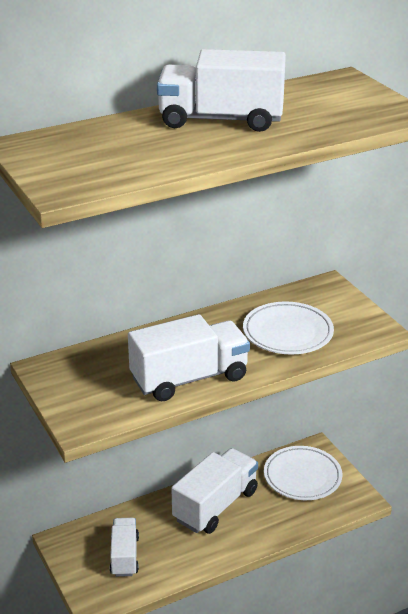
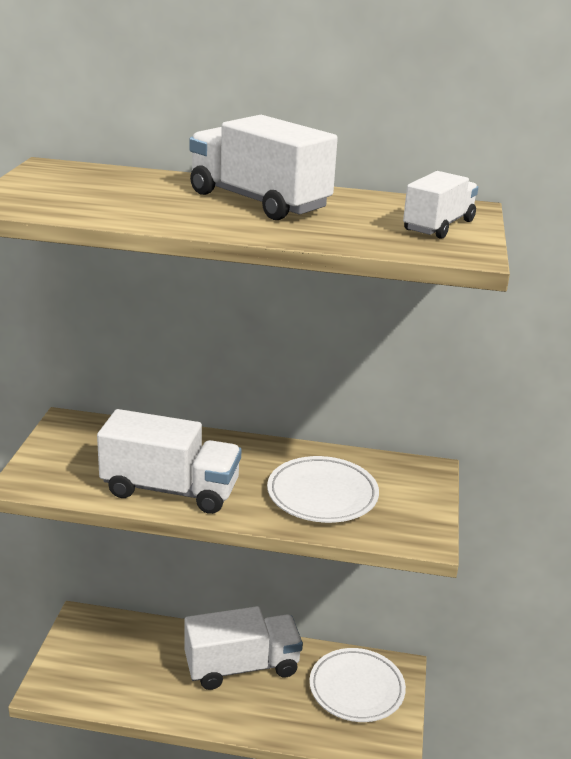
camera: 35 degrees right, 5 degrees down
white truck [110,518,139,577] -> white truck moved to [403,171,478,239]

